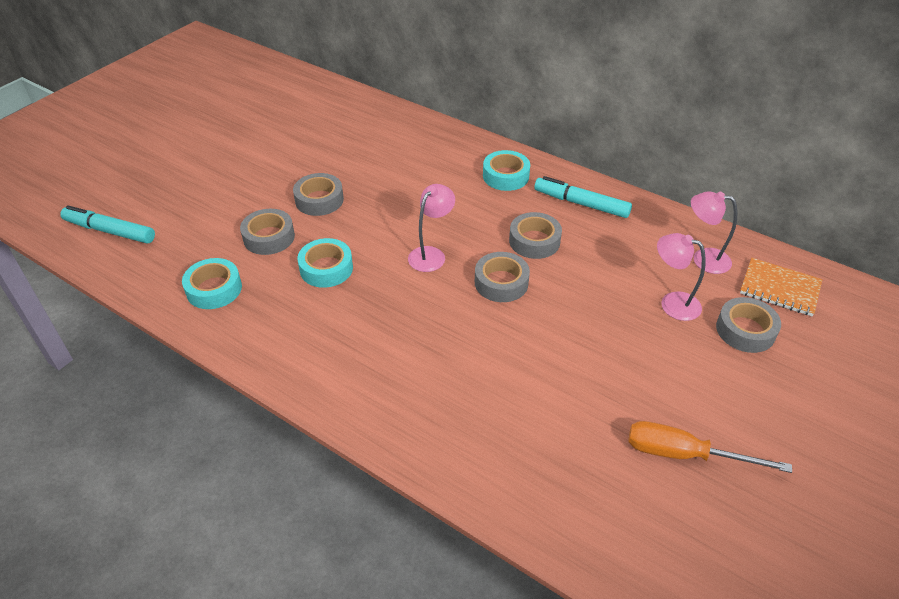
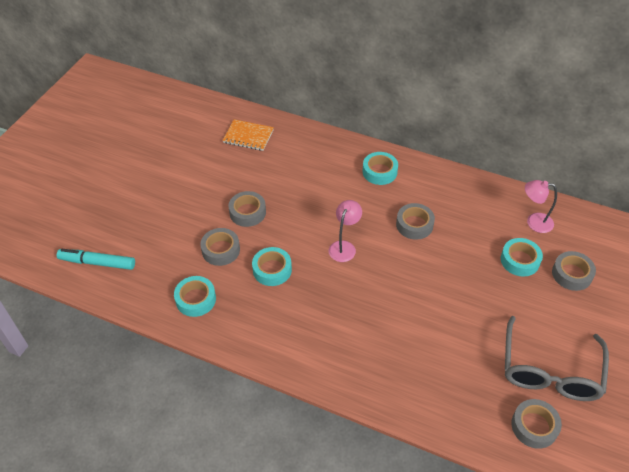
camera: 10 degrees left, 5 degrees up
grey tape [475,252,530,302] -> grey tape moved to [511,399,562,449]
turquoise marker [534,176,632,218] -> none
orange screwdriver [629,421,792,473] -> grey glasses [505,316,609,401]
pink lamp [657,233,706,321] -> turquoise tape [501,238,543,277]
orange notebook [740,258,823,316] -> orange notebook moved to [223,119,274,151]

